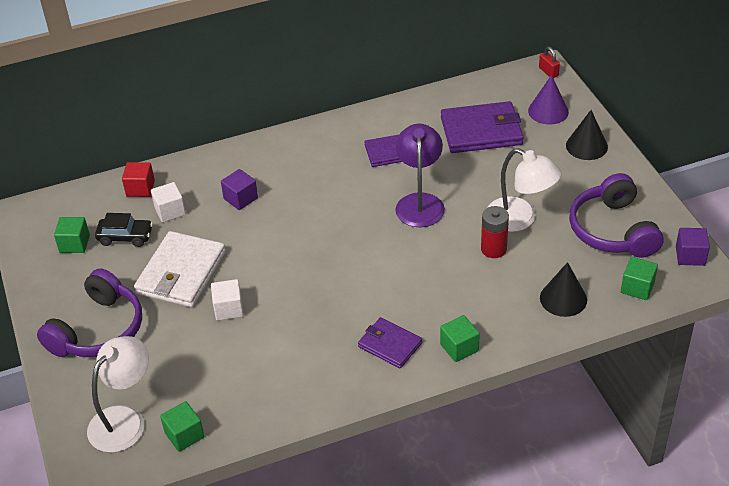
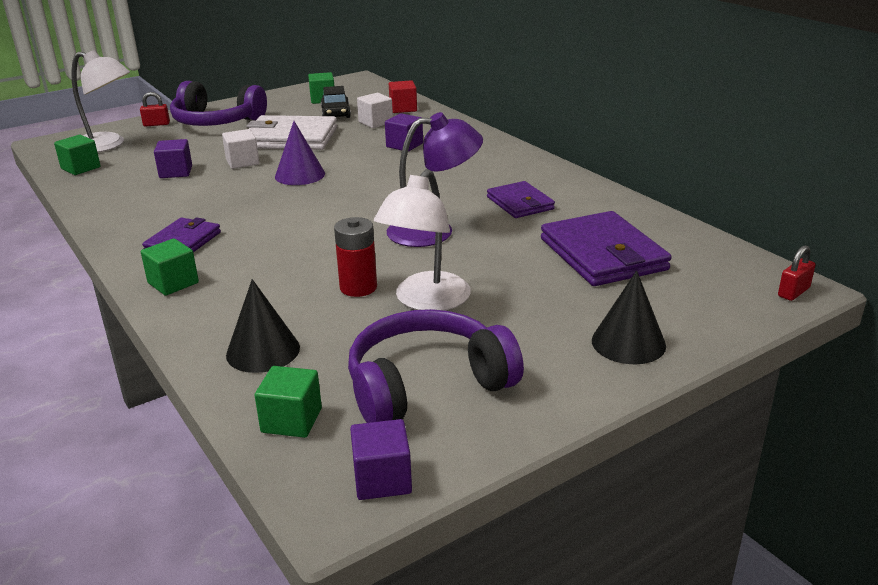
camera: 75 degrees right, 15 degrees down
purple cone [528,75,569,124] -> purple cone moved to [275,121,325,185]
none -> red padlock [140,92,170,127]
none -> purple cube [154,139,192,178]

